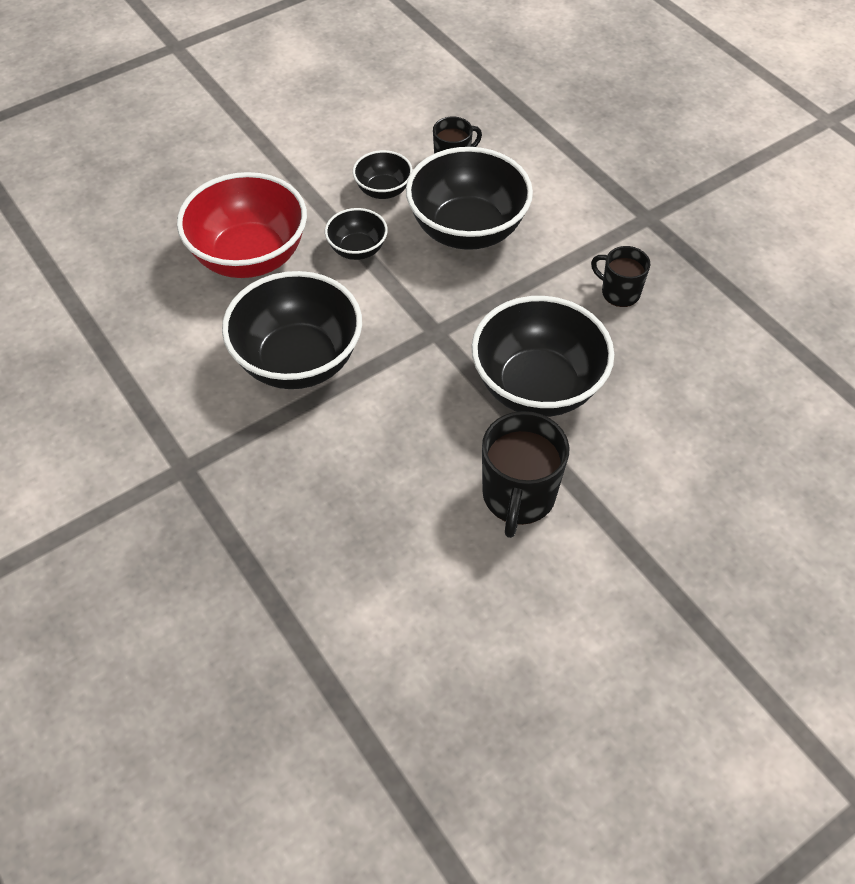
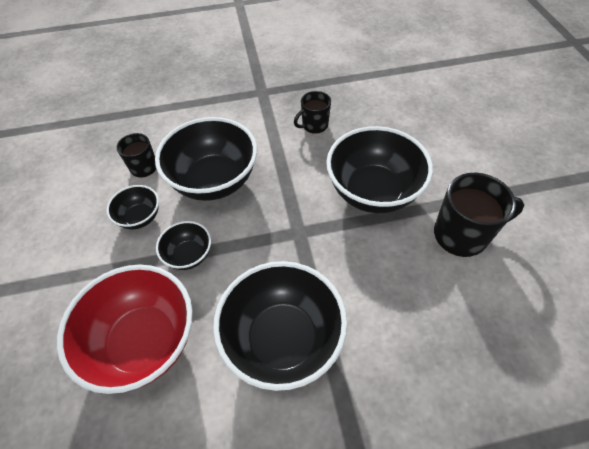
camera: 65 degrees left, 0 degrees up
black mug [482,411,569,538] -> black mug turned 45 degrees counterclockwise [434,173,524,257]

